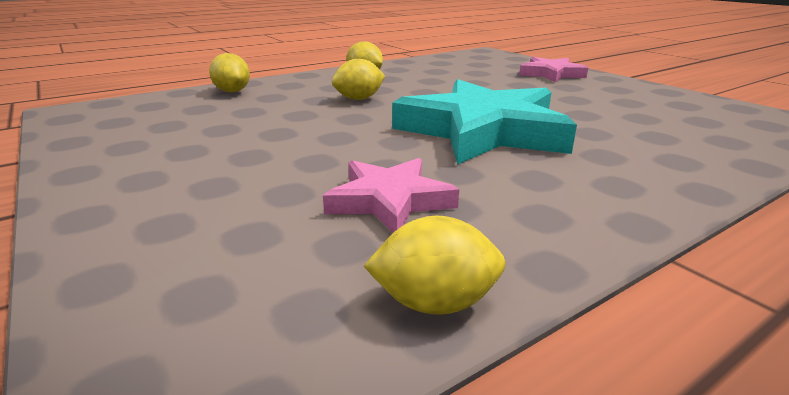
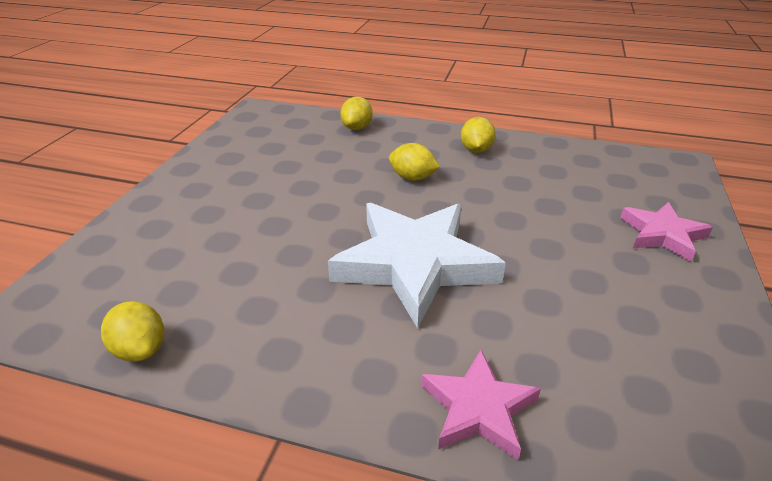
camera: 50 degrees right, 10 degrees up
pink star [323,158,459,233] -> pink star moved to [421,350,541,460]
turquoise star [392,79,577,165] -> white star [328,203,506,329]

